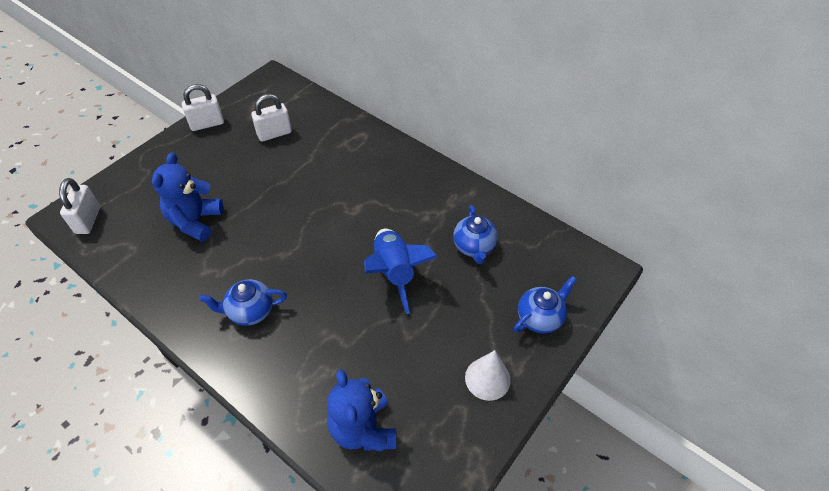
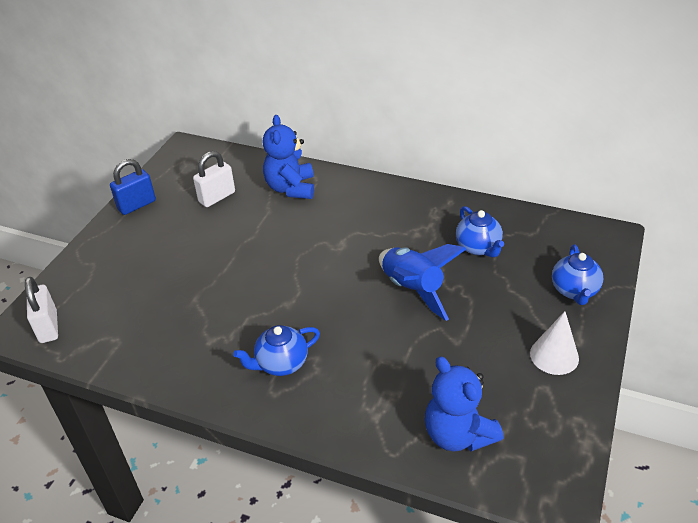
camera: 15 degrees left, 10 degrees down
blue teddy bear [152,152,223,242] -> blue teddy bear moved to [263,115,314,199]
white padlock [182,84,224,131] -> blue padlock [110,159,156,215]
blue teapot [514,276,577,334] -> blue teapot turned 150 degrees clockwise [552,244,603,305]

